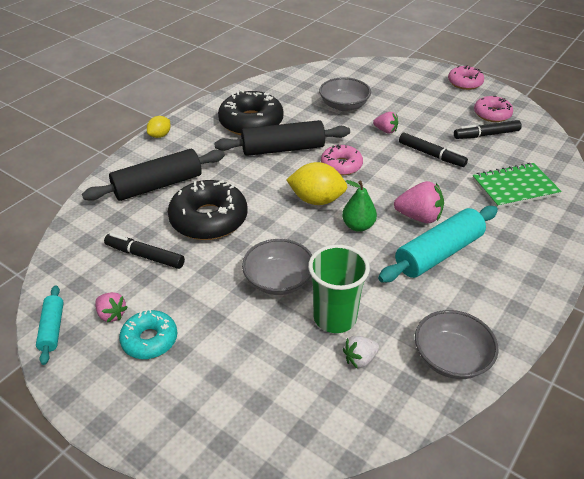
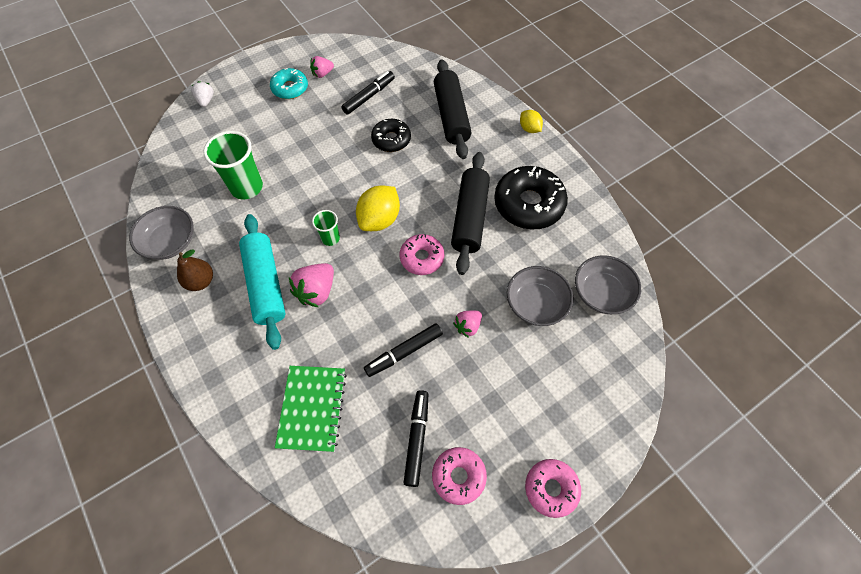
camera: 110 degrees right, 20 degrees up
turquoise rolling pin [36,285,64,365] -> none
black donut [168,180,247,240] -> black donut [371,119,411,152], size x0.59
grey bowl [242,239,312,295] -> grey bowl moved to [575,255,641,314]
green pear [342,180,377,232] -> green cup [312,210,340,246]
white strawberry [343,336,379,369] -> white strawberry moved to [191,81,214,107]
none -> brown pear [177,249,213,291]

